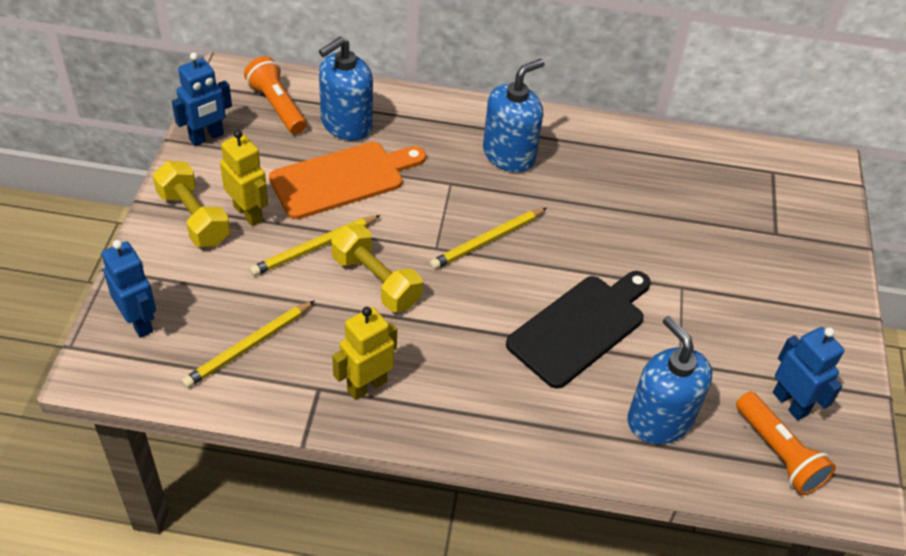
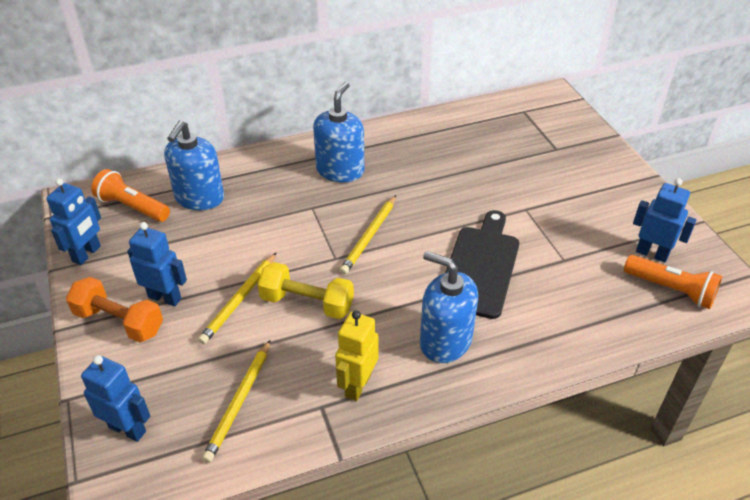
camera: 25 degrees left, 5 degrees down
yellow dumbbell [153,161,230,247] -> orange dumbbell [66,277,163,343]
yellow robot [220,130,268,226] -> blue robot [127,222,187,306]
orange cutting board [269,142,426,219] -> none
blue soap dispenser [627,316,712,444] -> blue soap dispenser moved to [420,251,478,363]

